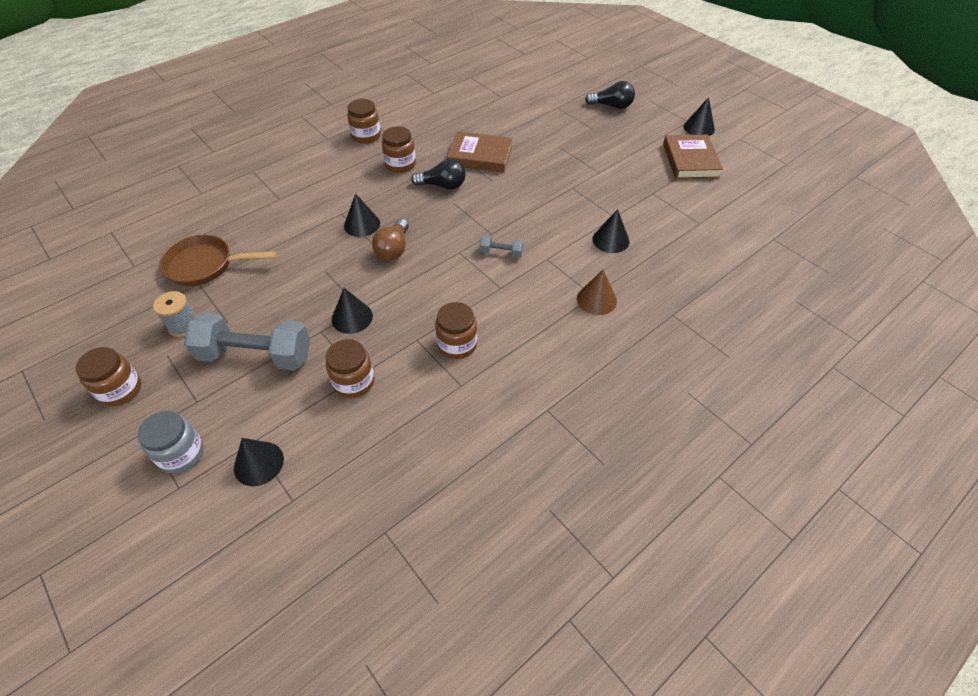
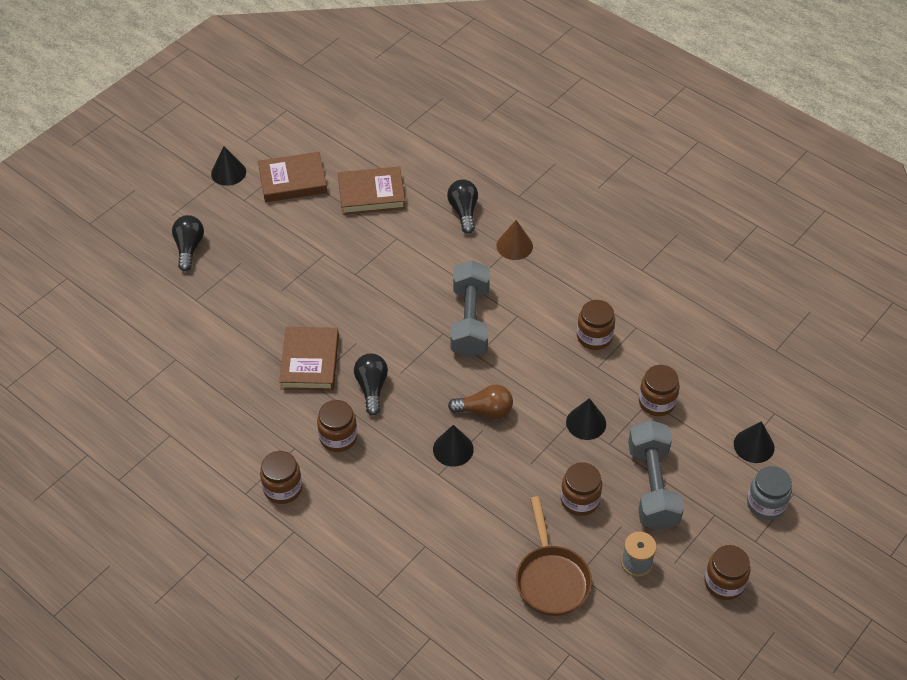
camera: 100 degrees left, 0 degrees up
grey dumbbell [479,235,524,258] -> grey dumbbell [450,260,490,357], size x2.25
black cone [592,209,630,253] -> none
none -> brown book [338,167,405,215]
none -> black light bulb [447,179,478,234]
none -> brown jar [561,462,602,516]

